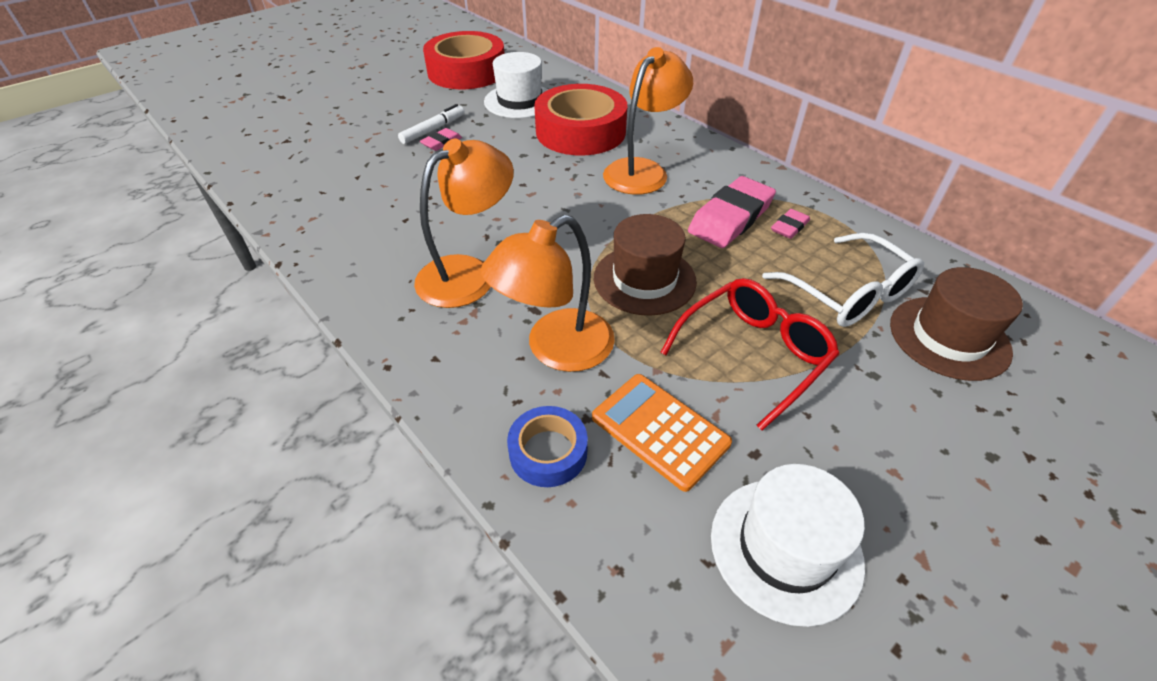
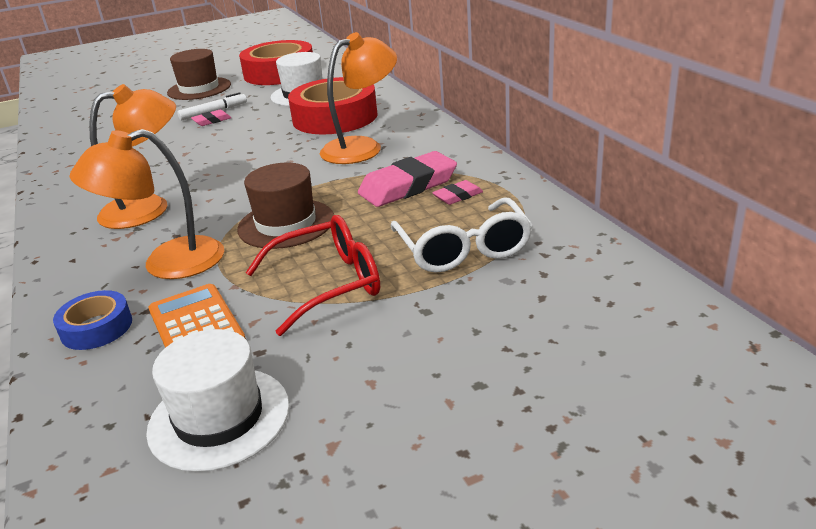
camera: 20 degrees right, 15 degrees down
brown hat [890,267,1023,381] -> brown hat moved to [167,49,231,100]

